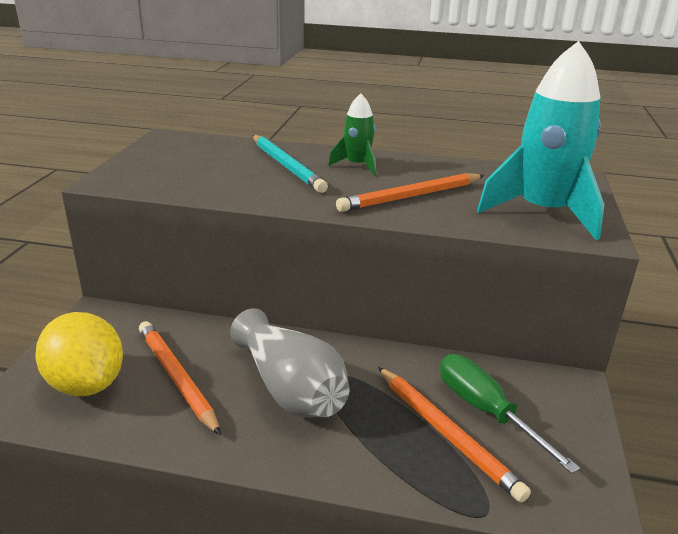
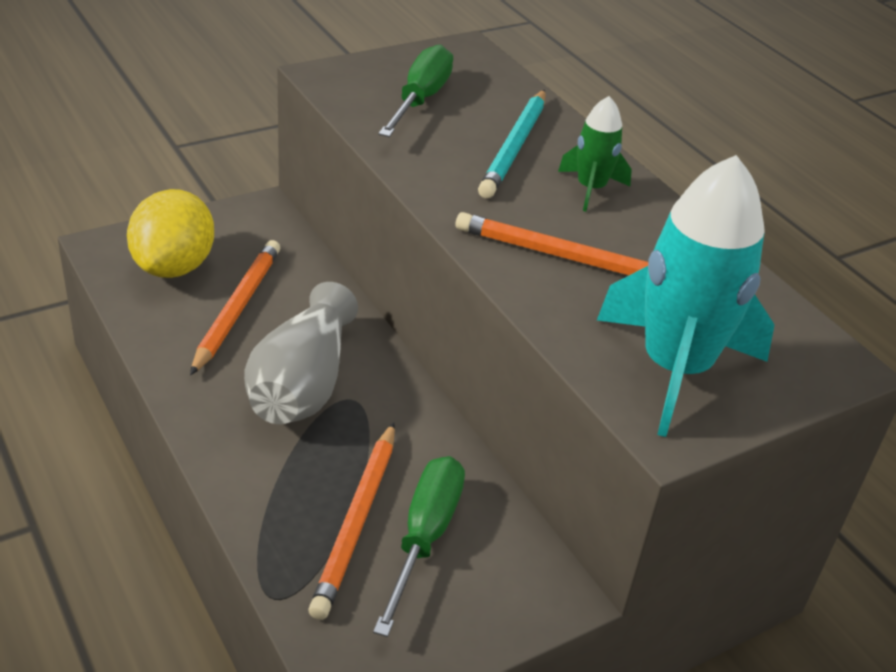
camera: 45 degrees right, 10 degrees up
none -> green screwdriver [378,44,453,137]

